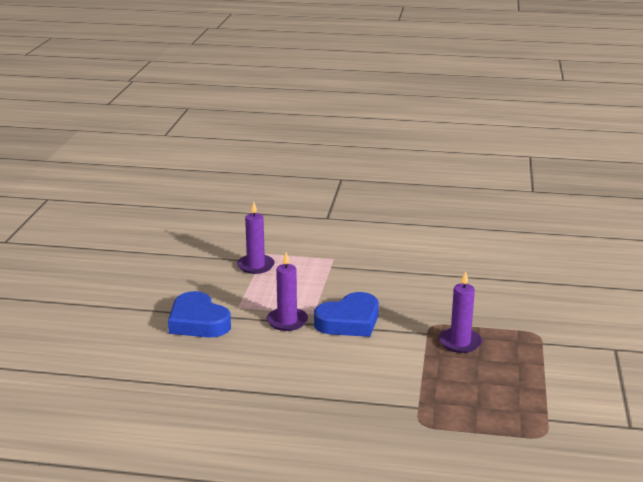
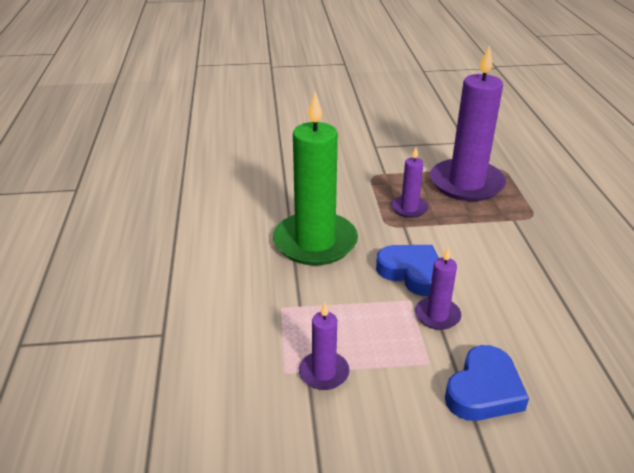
camera: 105 degrees left, 10 degrees up
none -> green candle [273,92,358,265]
none -> purple candle [430,45,506,201]

